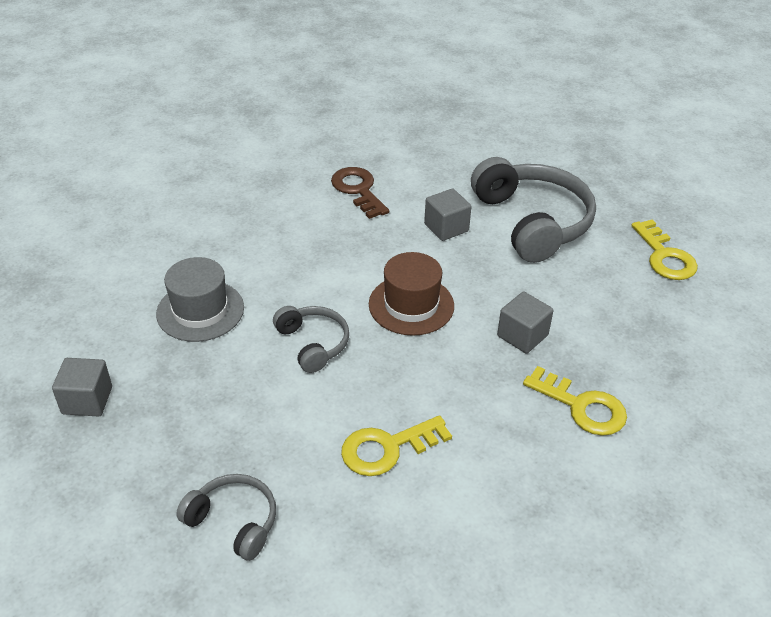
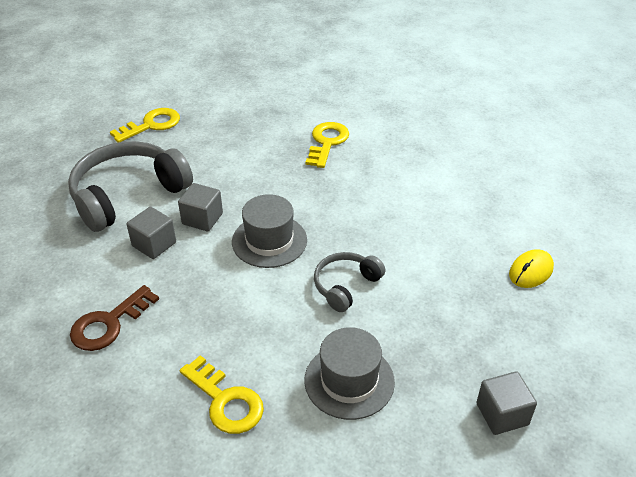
camera: 110 degrees left, 0 degrees up
grey headphones [176,474,276,561] -> yellow mouse [509,249,554,288]
yellow key [341,415,452,476] -> yellow key moved to [180,355,264,434]
brown hat [369,252,454,336] -> grey hat [232,194,307,268]
grey cube [497,292,553,354] -> grey cube moved to [178,183,223,232]

